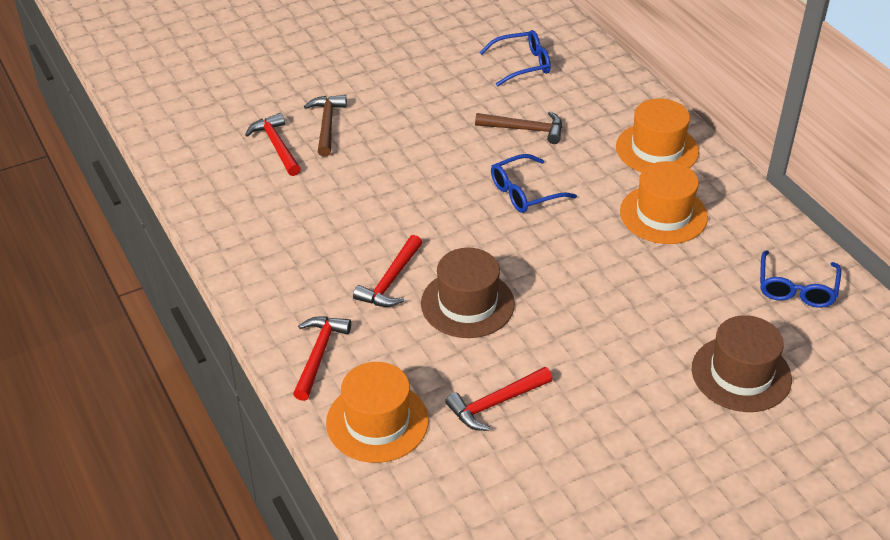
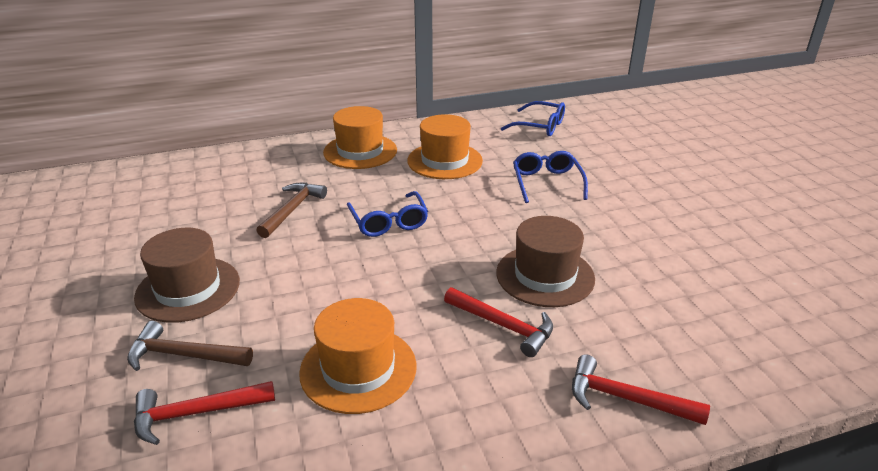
camera: 80 degrees left, 10 degrees down
orange hat [326,362,429,463] -> orange hat moved to [299,298,417,414]
red hammer [445,367,553,431] -> none
blue glasses [479,30,551,86] -> blue glasses moved to [513,151,588,203]
brown hat [692,315,792,412] -> brown hat moved to [134,228,240,323]

